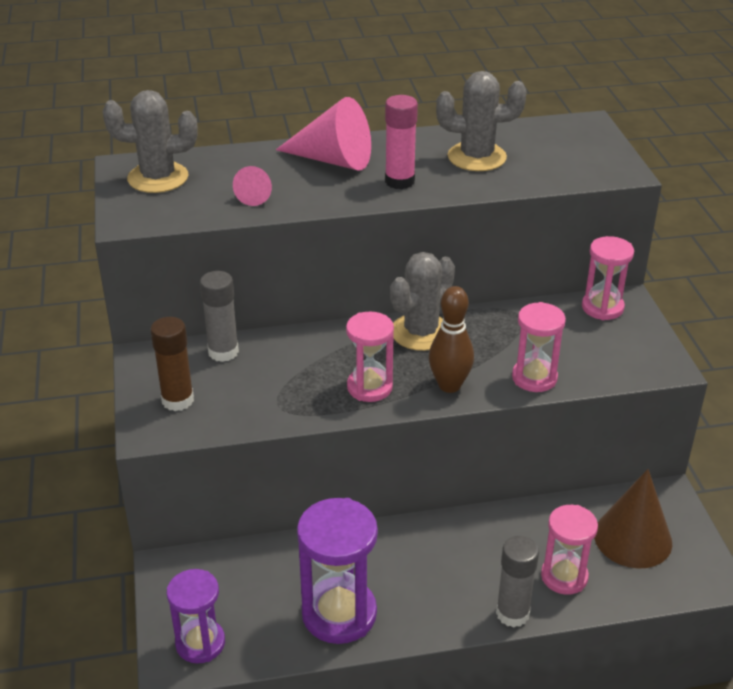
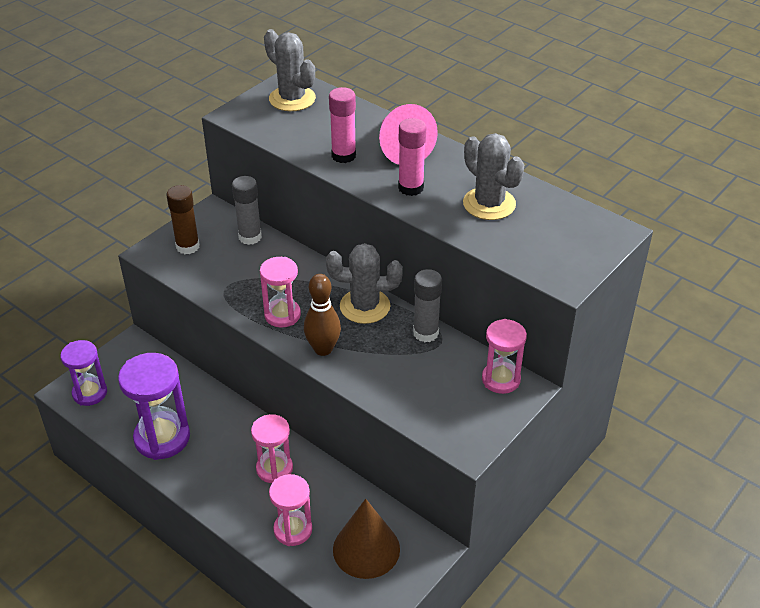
camera: 50 degrees right, 5 degrees up
pink cone [233,166,272,206] -> none
grey glue stick [496,536,539,627] -> grey glue stick moved to [413,269,442,342]
pink hourglass [512,302,566,392] -> pink hourglass moved to [251,414,293,483]
none -> pink glue stick [329,87,356,163]

